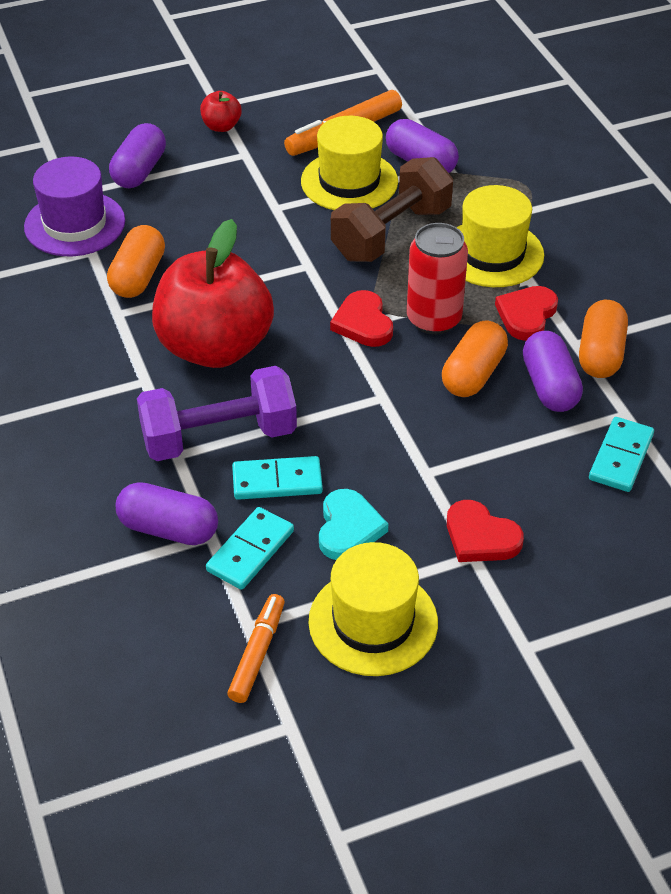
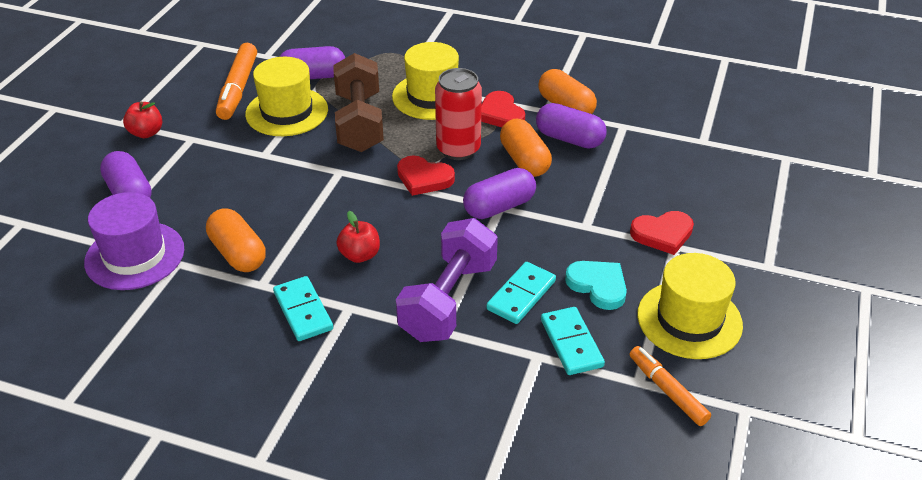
camera: 50 degrees left, 5 degrees down
purple capsule [115,482,218,545] -> purple capsule moved to [463,168,536,219]
red apple [152,219,274,368] -> red apple [336,211,380,263], size x0.41
turquoise domino [589,417,654,492] -> turquoise domino moved to [273,276,333,341]

